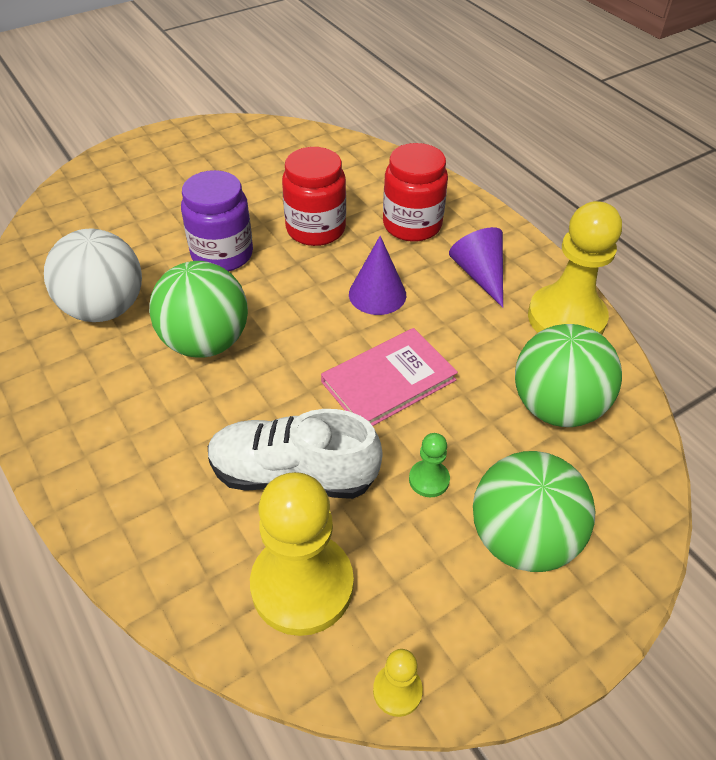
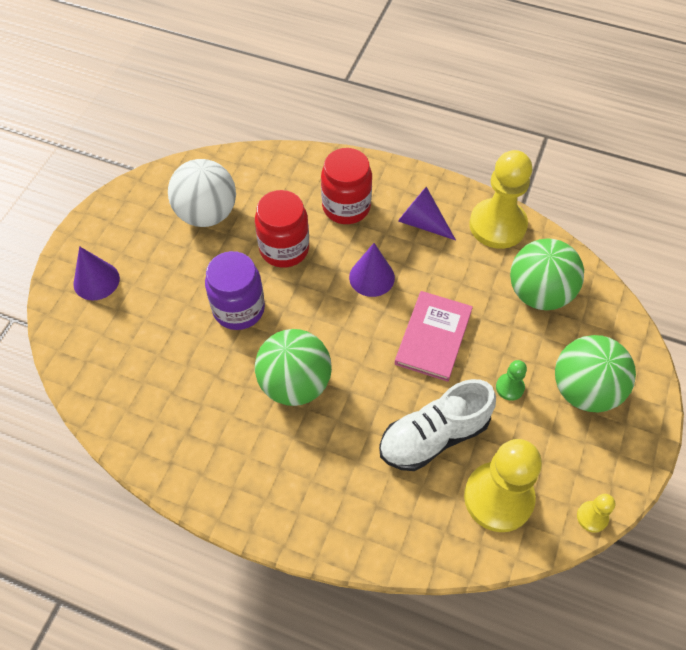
camera: 35 degrees left, 10 degrees up
white ball [44,229,142,322] -> white ball moved to [168,159,236,227]
none -> purple cone [73,246,120,300]

